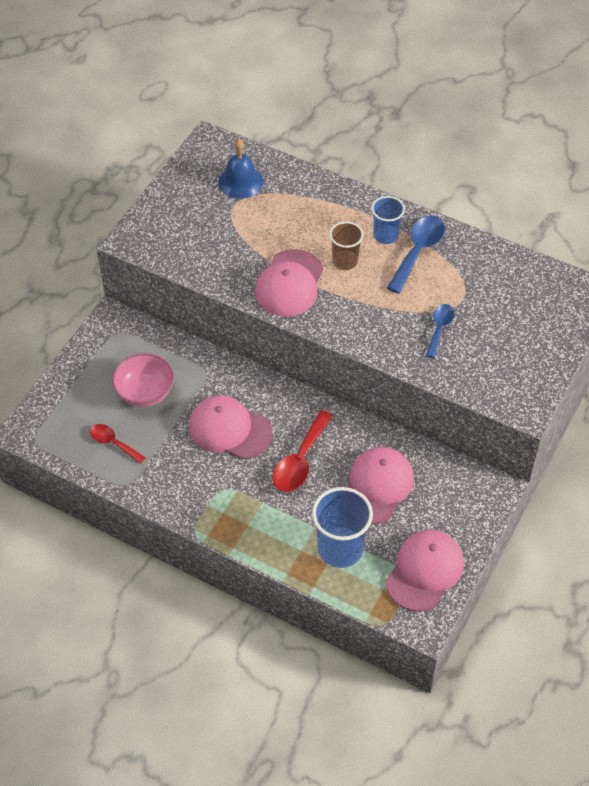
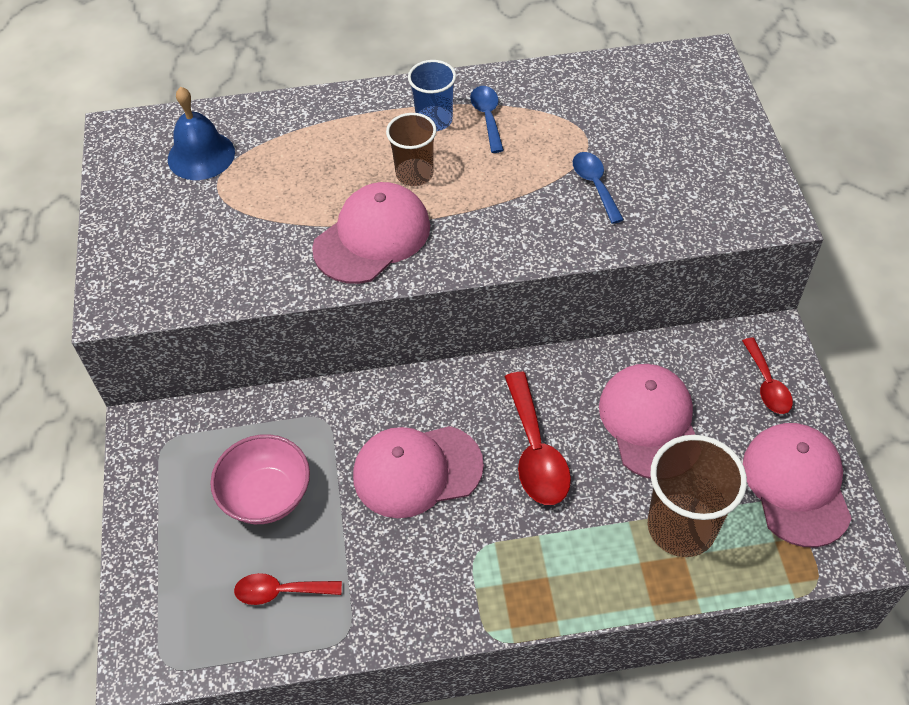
camera: 35 degrees left, 0 degrees up
pink cap [255,249,324,317] -> pink cap turned 120 degrees counterclockwise [312,182,430,284]
blue cup [312,487,373,568] -> brown cup [648,435,747,557]
blue spoon [387,216,445,293] -> blue spoon [470,86,504,153], size x0.62
none -> red spoon [742,338,793,414]

